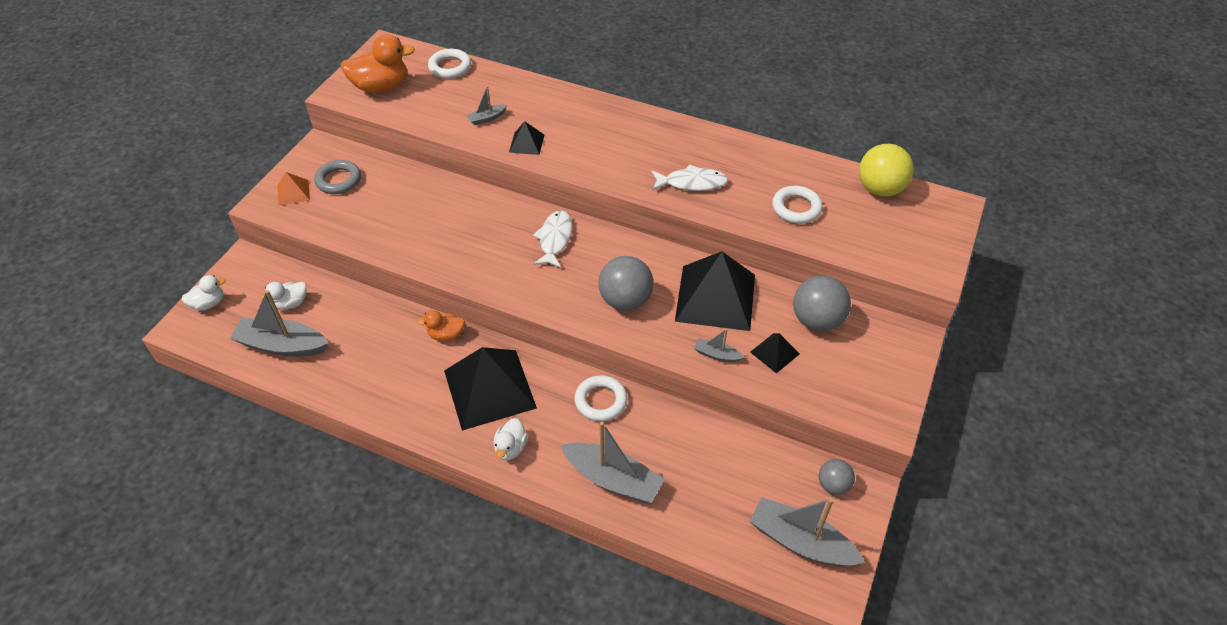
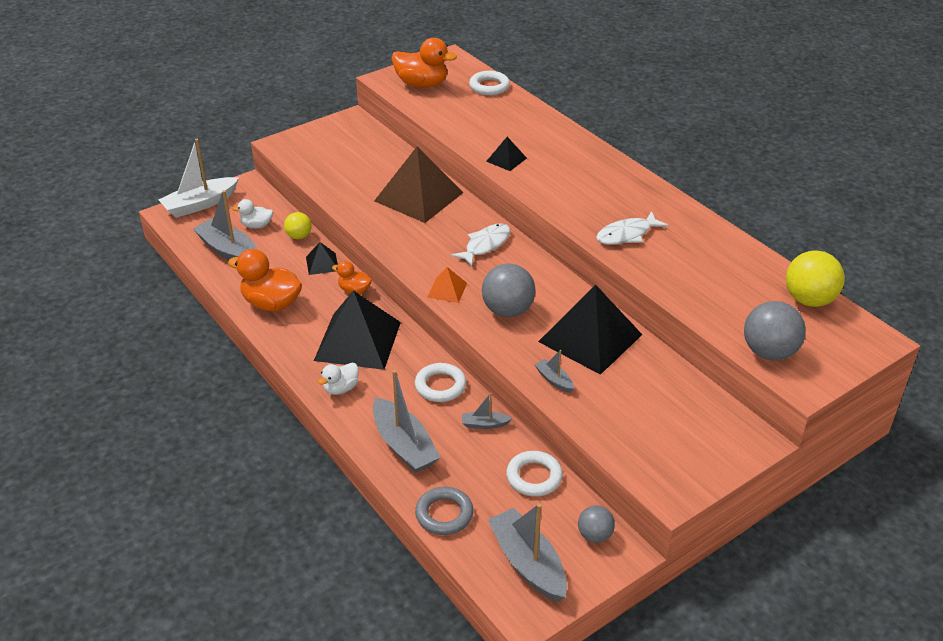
camera: 30 degrees right, 10 degrees down
white duck [181,275,226,311] -> white boat [158,139,239,218]
orange pyramid [278,172,310,206] -> orange pyramid moved to [427,267,467,303]
grey ring [314,160,361,194] -> grey ring moved to [415,487,473,535]
grey boat [466,86,507,125] -> grey boat moved to [462,393,512,429]
white fish [652,165,728,191] -> white fish turned 120 degrees clockwise [596,211,668,245]
black pyramid [750,333,799,373] -> black pyramid moved to [306,242,338,275]
white ring [772,186,823,224] -> white ring moved to [506,451,563,496]
grey ball [793,275,851,332] -> grey ball moved to [744,301,806,360]
none -> orange duck [228,249,302,311]
none -> yellow ball [284,212,312,239]
none -> brown pyramid [374,147,464,223]

